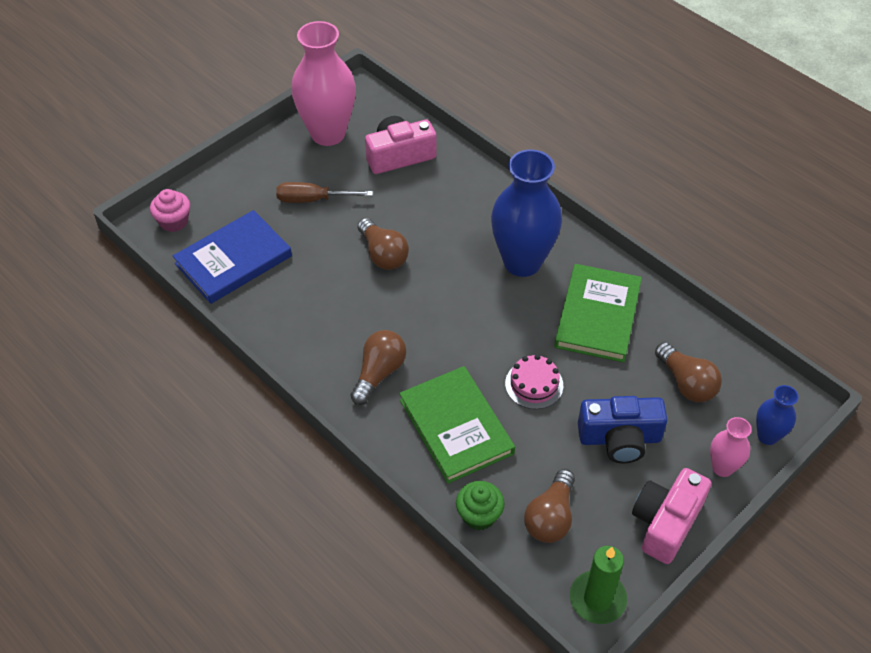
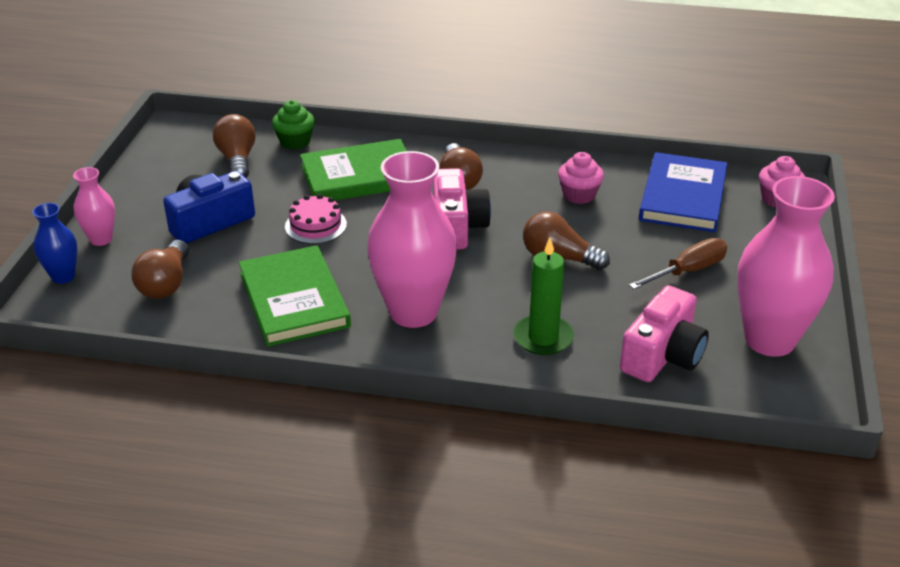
camera: 145 degrees right, 15 degrees down
green book [399,366,515,484] -> green book turned 45 degrees counterclockwise [300,139,407,201]
blue vase [491,149,562,277] -> pink vase [367,151,457,328]
green candle [570,546,627,624] -> green candle moved to [513,238,574,355]
pink camera [632,468,711,564] -> pink camera moved to [433,168,491,249]
brown light bulb [655,342,722,402] -> brown light bulb turned 105 degrees counterclockwise [131,240,189,299]
none -> pink cupcake [558,152,604,204]

